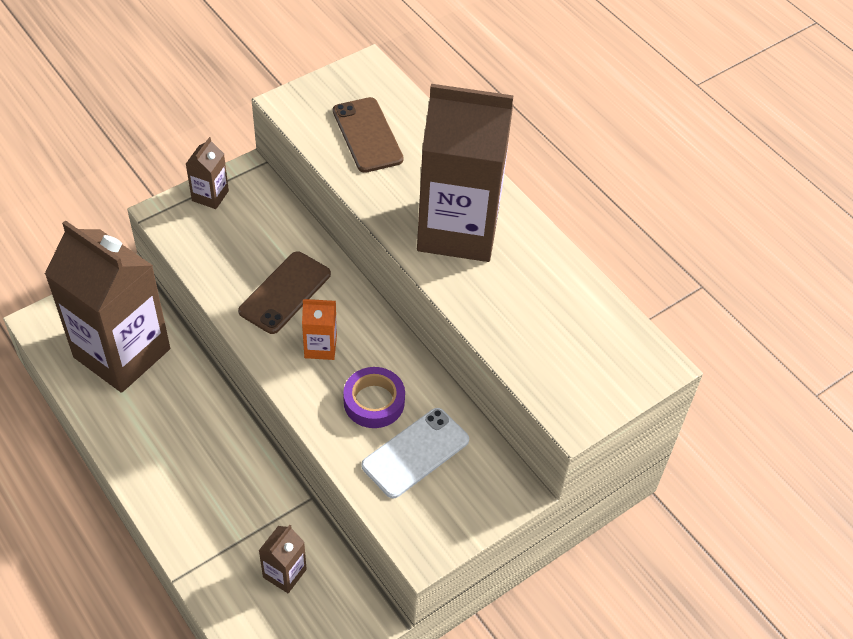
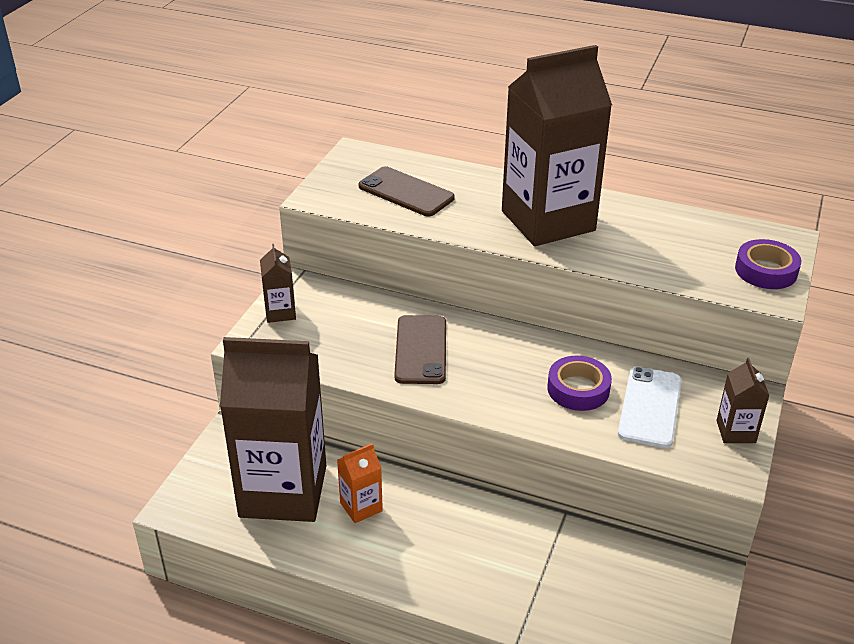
camera: 30 degrees left, 15 degrees down
brown carton [259,525,307,593] -> brown carton moved to [716,358,770,443]
orange carton [302,299,337,360] -> orange carton moved to [337,443,383,523]
none -> purple tape [735,239,801,289]

